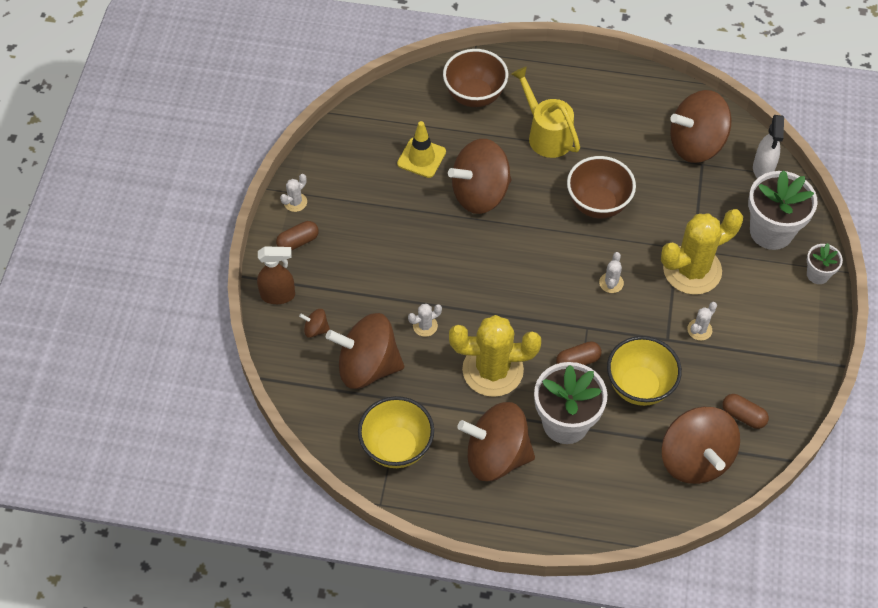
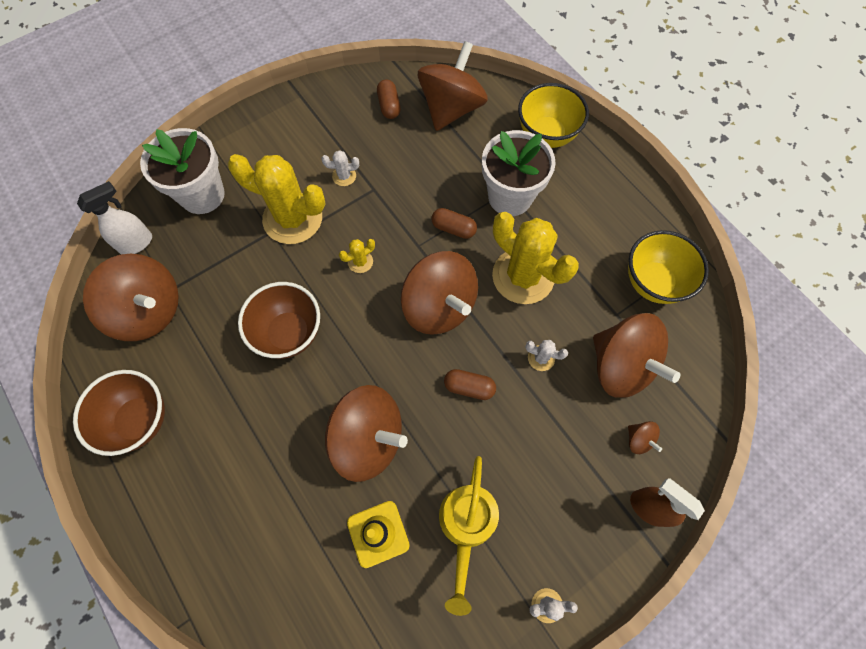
camera: 135 degrees left, 10 degrees up
brown capsule [276,221,319,250] -> brown capsule moved to [444,369,496,400]
brown bowl [443,49,508,107] -> brown bowl moved to [73,370,165,456]
brown spinning top [457,402,535,481] -> brown spinning top moved to [401,251,478,335]
yellow watering can [511,66,580,158] -> yellow watering can moved to [439,456,499,616]
white cactus [599,252,624,293] -> yellow cactus [339,239,375,273]
yellow bowl [607,336,682,406] -> yellow bowl moved to [518,83,589,148]
white flower pot [807,243,843,284] -> none

